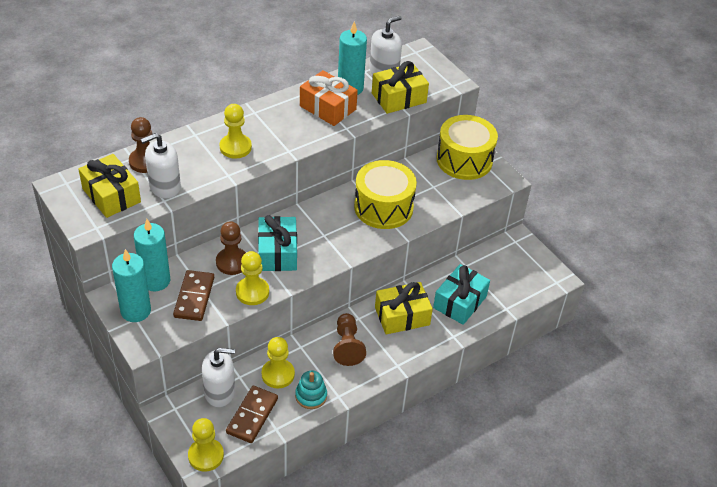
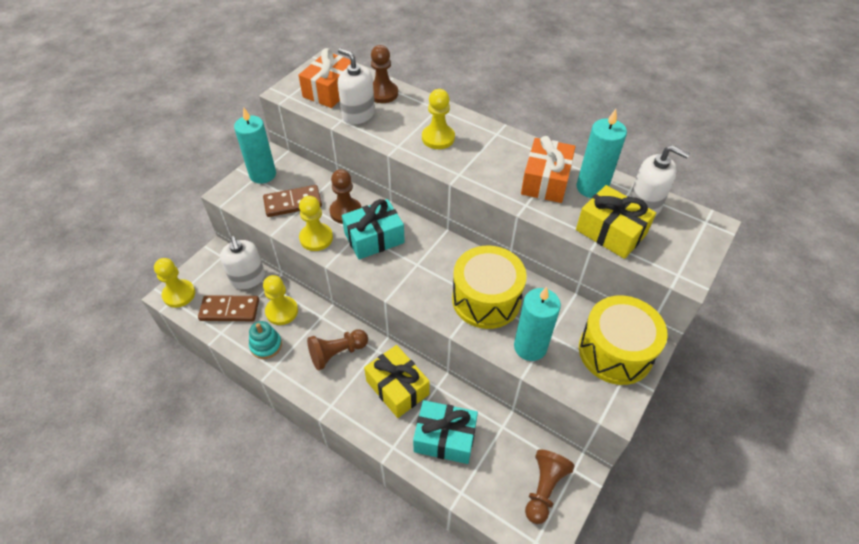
camera: 70 degrees right, 5 degrees up
yellow gift [78,154,141,218] -> orange gift [299,48,351,108]
turquoise candle [134,219,170,291] -> turquoise candle moved to [514,287,561,361]
none -> brown pawn [525,449,575,524]

